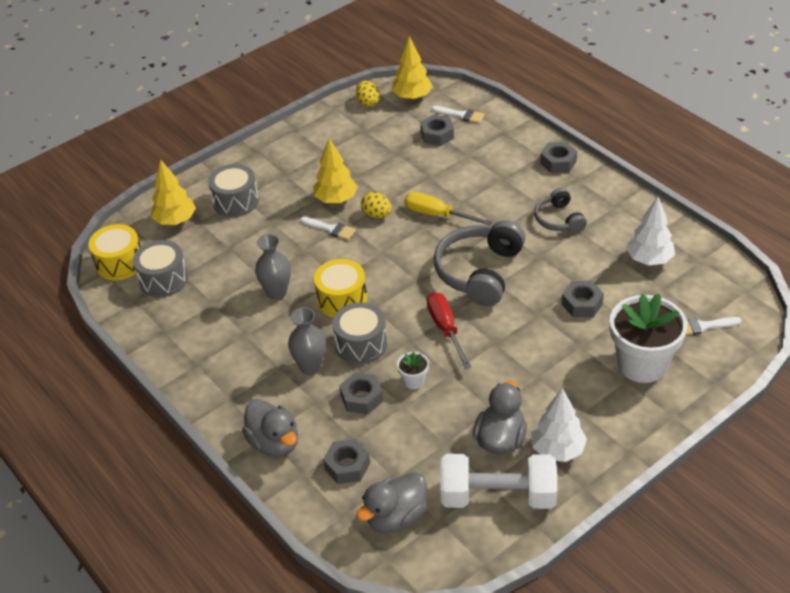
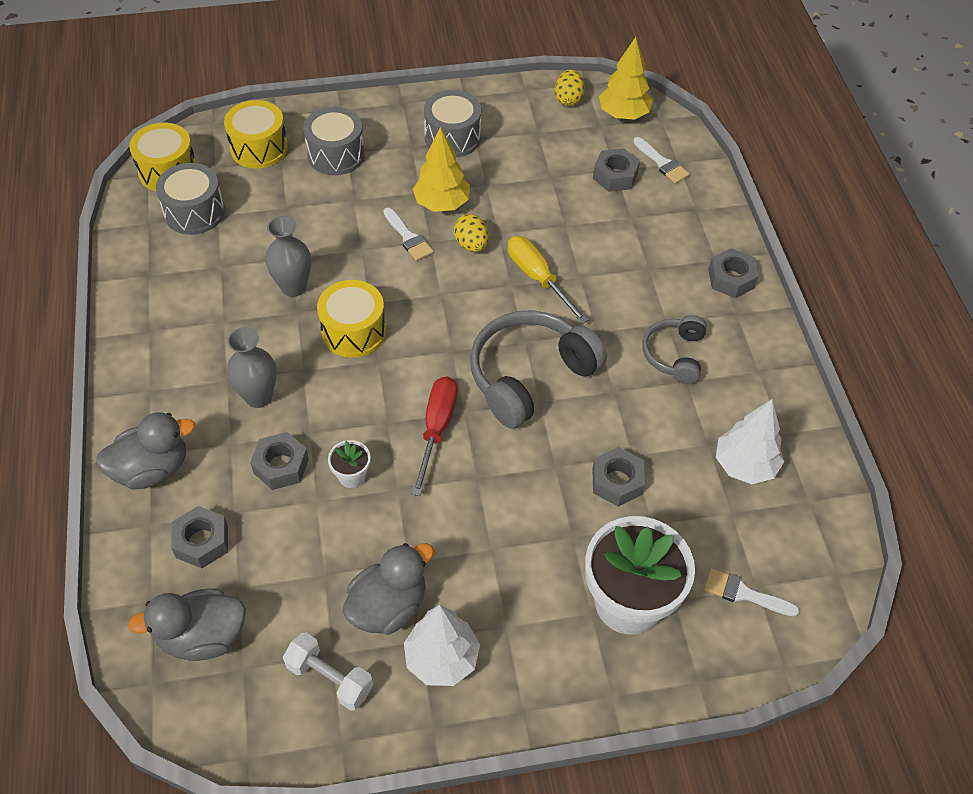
camera: 25 degrees right, 10 degrees up
yellow tree [151,159,196,225] -> yellow drum [224,100,288,169]
grey duck [242,399,298,457] -> grey duck turned 105 degrees counterclockwise [96,412,195,490]
grey drum [332,302,387,364] -> grey drum moved to [424,90,481,157]
white dumbbell [440,454,557,509] -> white dumbbell [283,633,373,711], size x0.57

